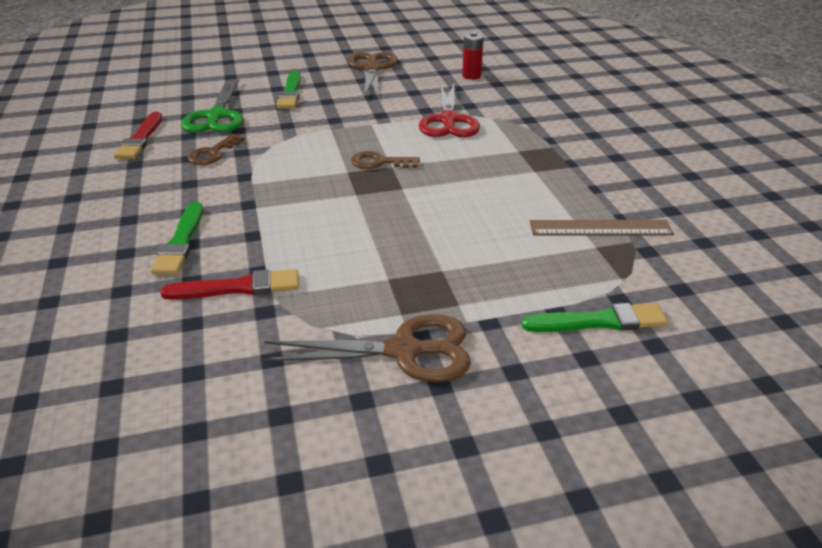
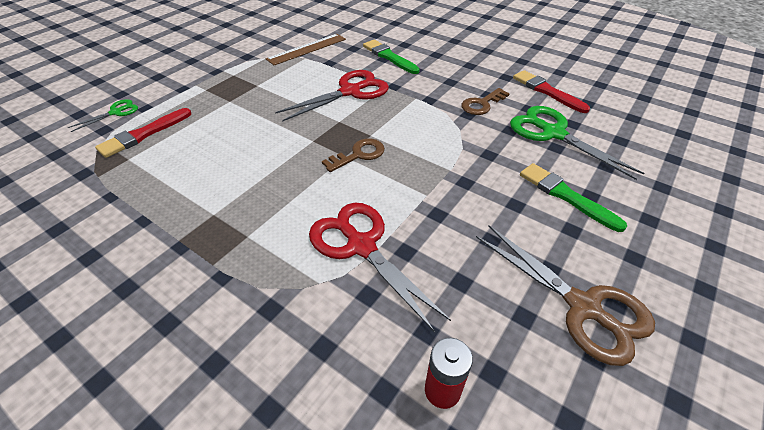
camera: 140 degrees right, 10 degrees up
red brush [160,269,299,300] -> red brush moved to [95,108,192,158]
brown key [187,134,245,165] -> brown key turned 120 degrees counterclockwise [461,88,510,115]
brown scissors [261,314,471,382] -> none
green brush [521,303,668,332] -> green scissors [68,99,138,132]
brown ruler [530,220,674,235] -> brown ruler moved to [266,34,346,65]
none -> red scissors [275,70,389,122]

